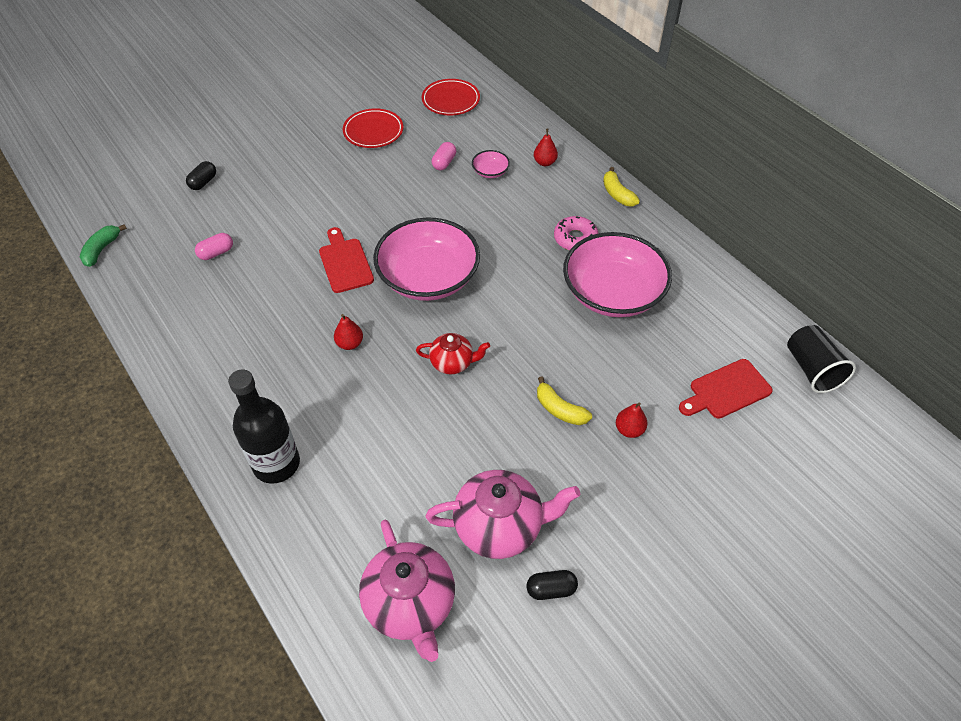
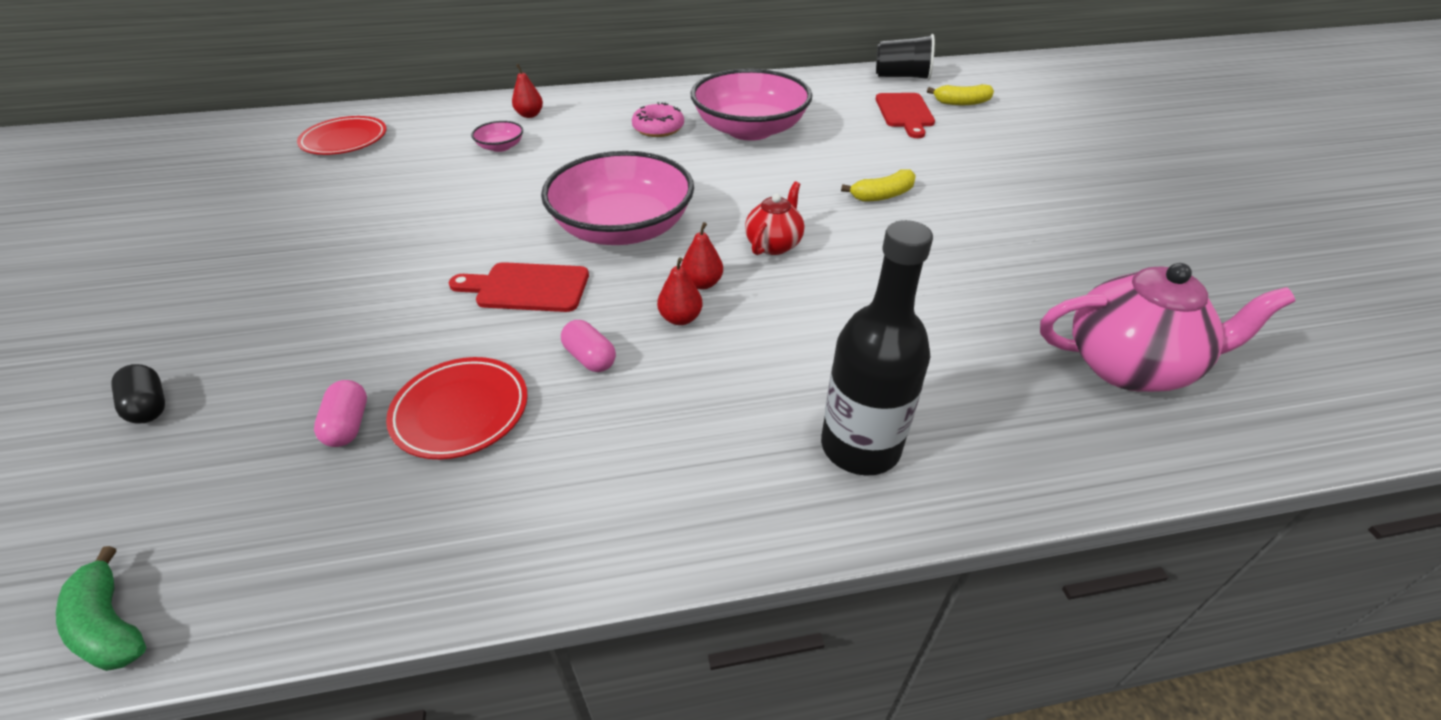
camera: 65 degrees left, 10 degrees down
red plate [343,108,403,148] -> red plate moved to [386,357,528,459]
pink teapot [425,470,580,559] -> none
pink capsule [432,142,456,171] -> pink capsule moved to [561,320,616,372]
black capsule [527,570,578,600] -> none
yellow banana [603,167,640,206] -> yellow banana moved to [927,84,994,105]
red pear [616,402,647,438] -> red pear moved to [681,222,723,290]

